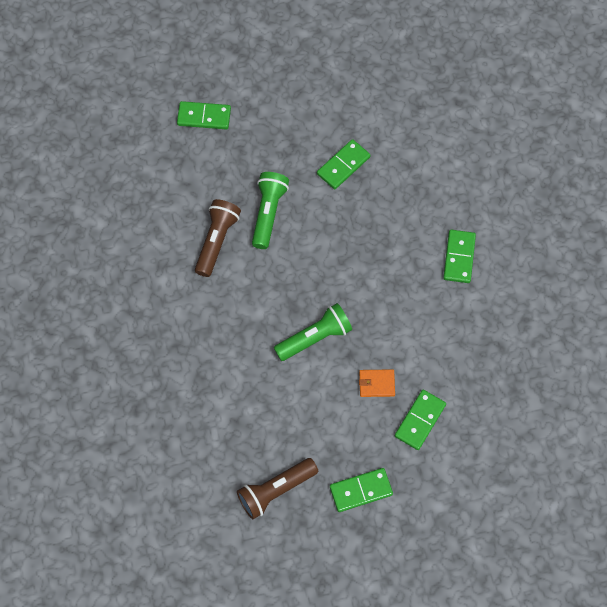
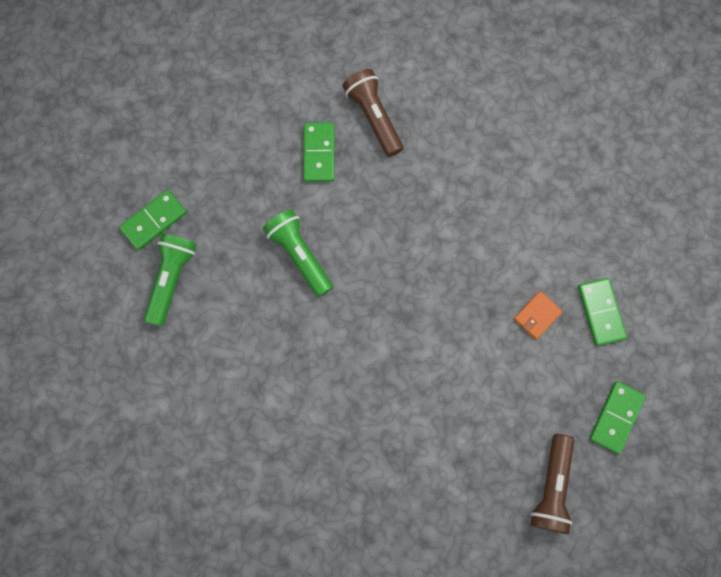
camera: 45 degrees left, 10 degrees up
brown flashlight [195,199,241,277] -> brown flashlight moved to [342,69,403,157]
green flashlight [274,303,352,361] -> green flashlight moved to [144,233,197,326]
green domino [443,230,476,283] -> none

